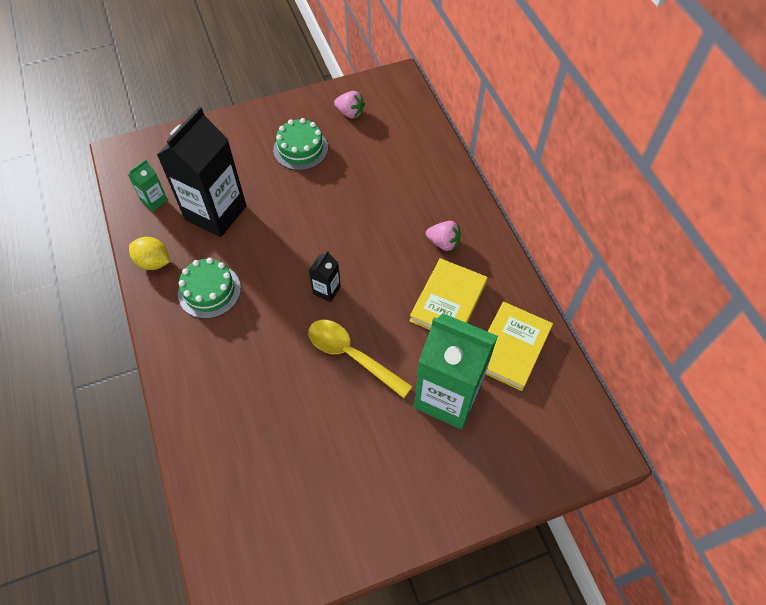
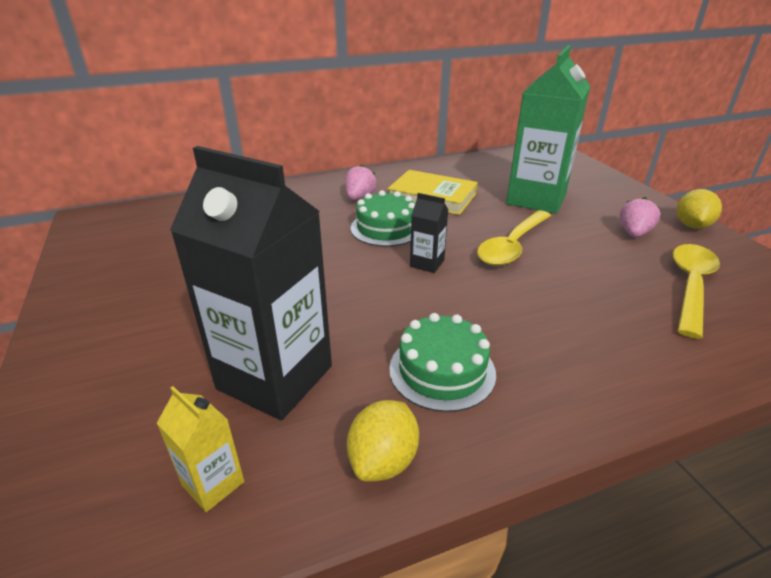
camera: 90 degrees left, 25 degrees down
green carton [128,159,168,211] -> yellow carton [157,386,244,512]
green cake [273,118,328,170] -> green cake moved to [350,190,415,247]
pink strawberry [334,91,365,119] -> pink strawberry moved to [620,197,660,237]
yellow book [486,302,553,391] -> none
none -> yellow spoon [673,244,720,339]
none -> yellow lemon [677,189,722,229]

